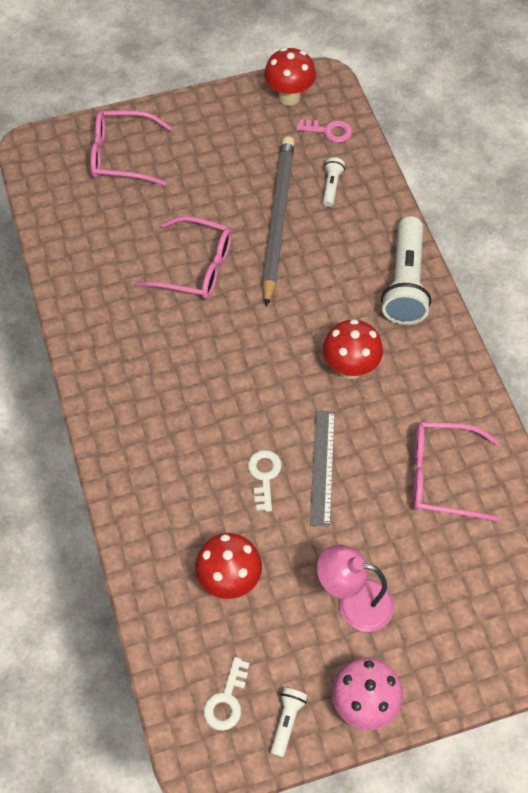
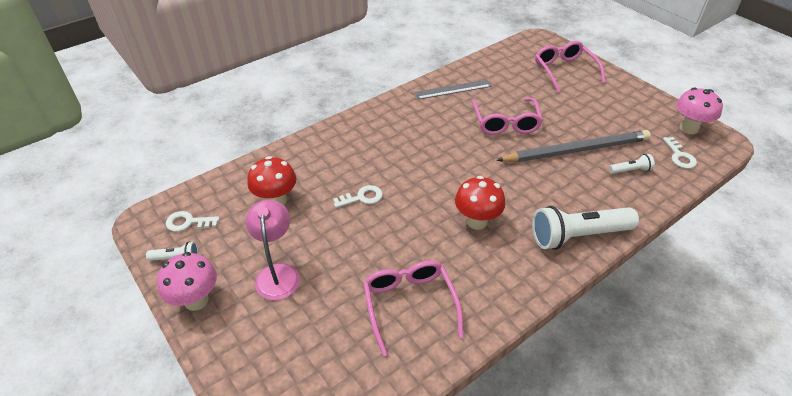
camera: 70 degrees right, 15 degrees down
red mushroom [264,47,316,105] -> pink mushroom [676,87,723,134]
pink key [296,120,352,143] -> white key [663,137,697,169]
grey ruler [310,410,335,527] -> grey ruler moved to [415,80,491,100]

